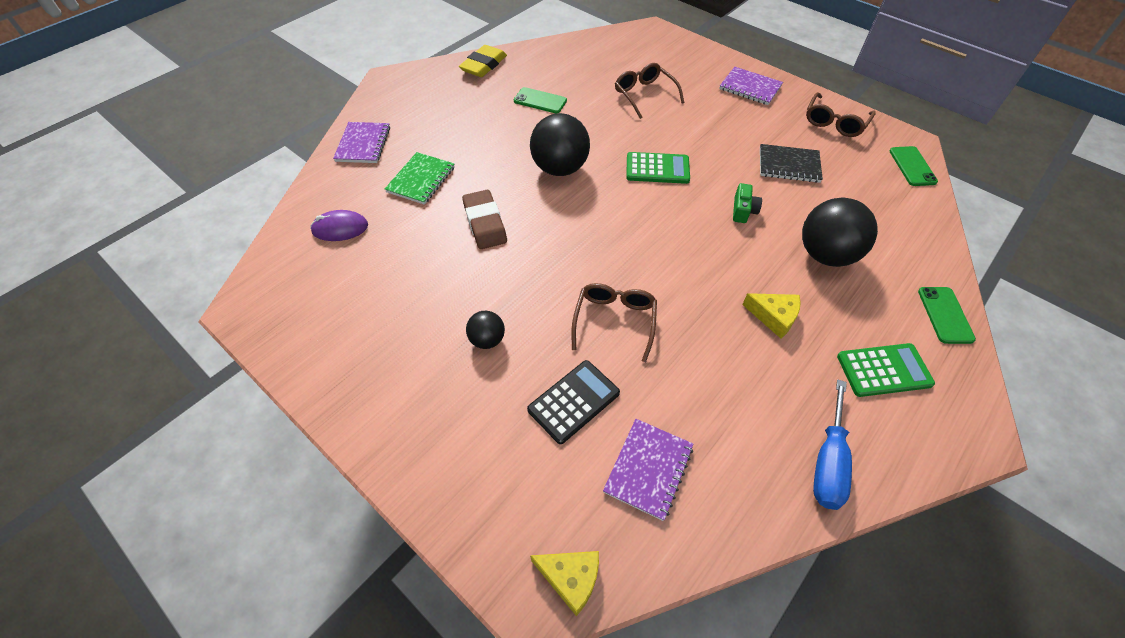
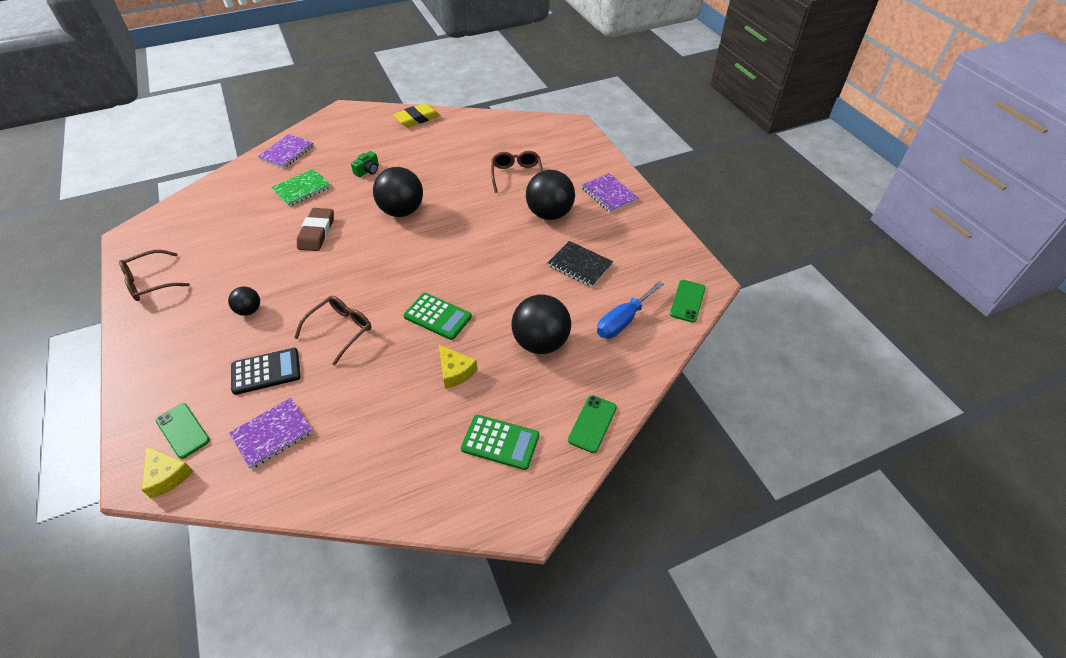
camera: 25 degrees right, 5 degrees down
purple mouse [310,210,368,241] -> none
green phone [514,87,567,113] -> green phone moved to [156,403,210,459]
green calculator [626,152,690,184] -> green calculator moved to [403,293,472,340]
green camera [733,183,762,223] -> green camera moved to [351,151,379,177]
brown glasses [806,92,876,137] -> brown glasses moved to [119,250,190,301]
blue screwdriver [813,379,852,510] -> blue screwdriver moved to [597,281,664,339]
none -> black ball [526,170,575,220]

